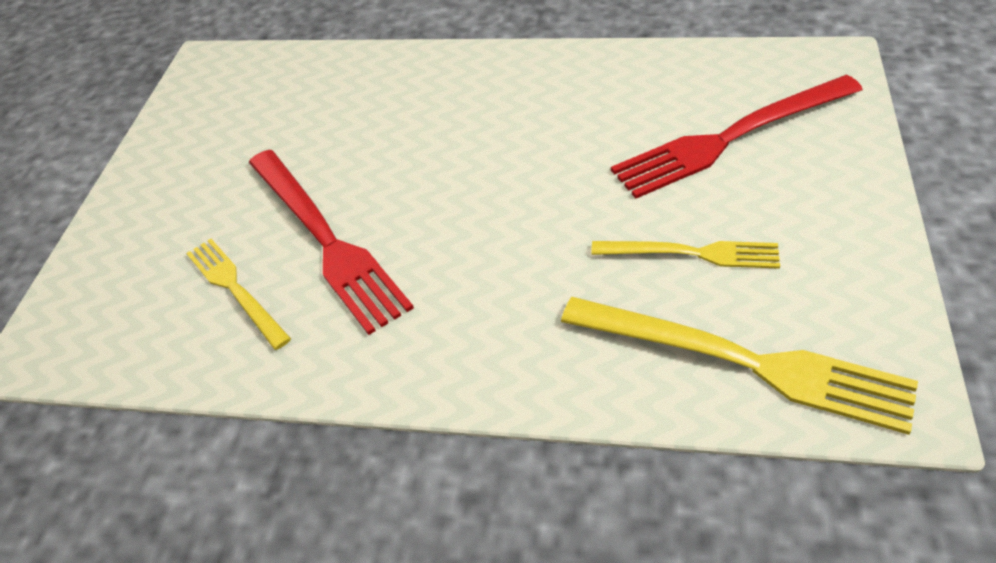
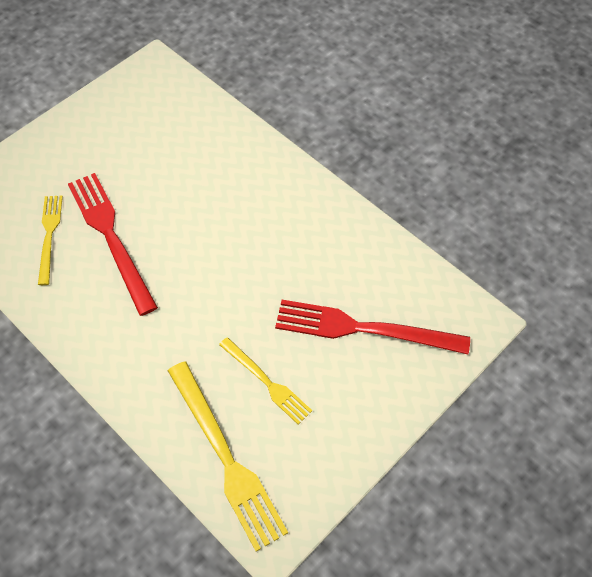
camera: 30 degrees right, 10 degrees up
red fork [249,150,414,335] -> red fork turned 150 degrees clockwise [68,173,158,316]

